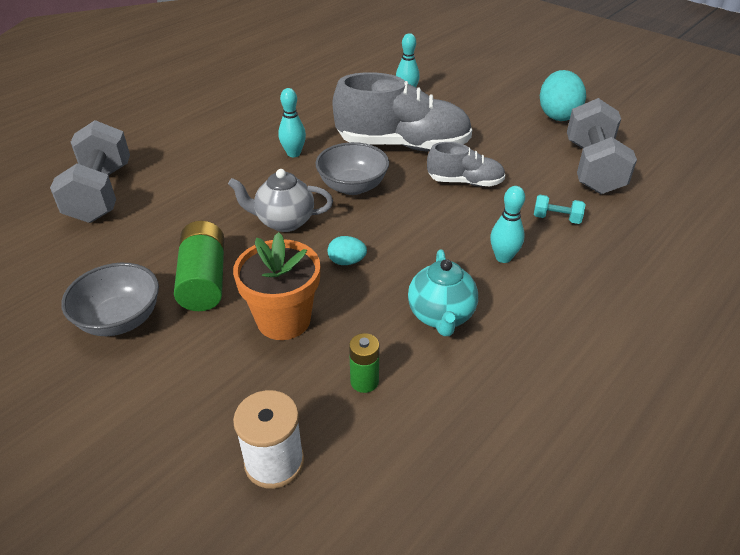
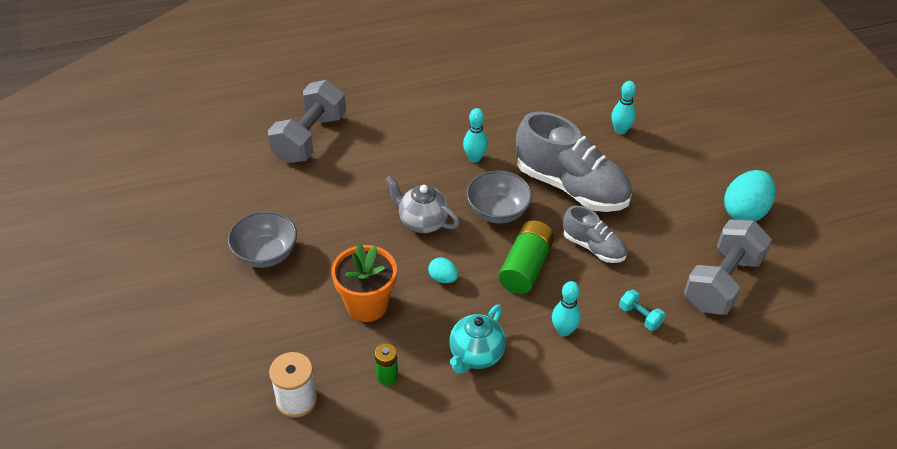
camera: 30 degrees right, 5 degrees up
green battery [174,221,224,311] -> green battery moved to [498,220,555,294]

